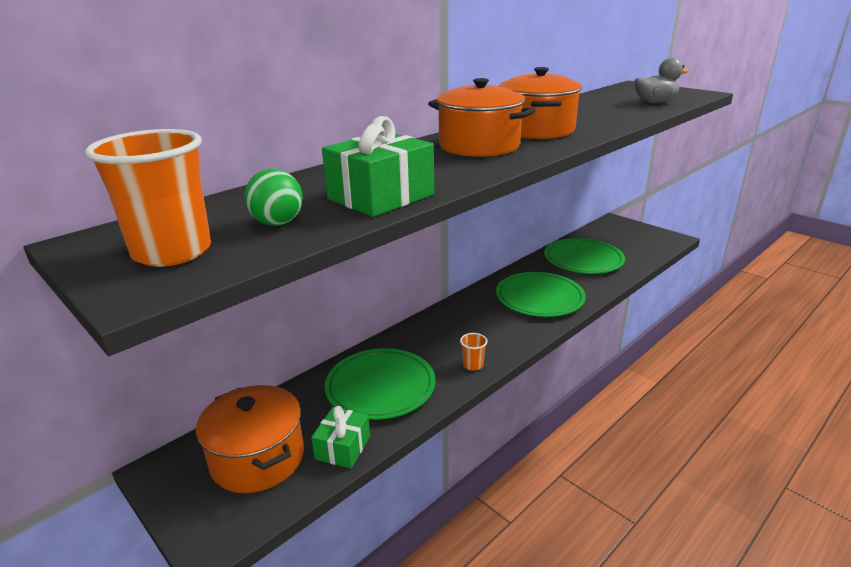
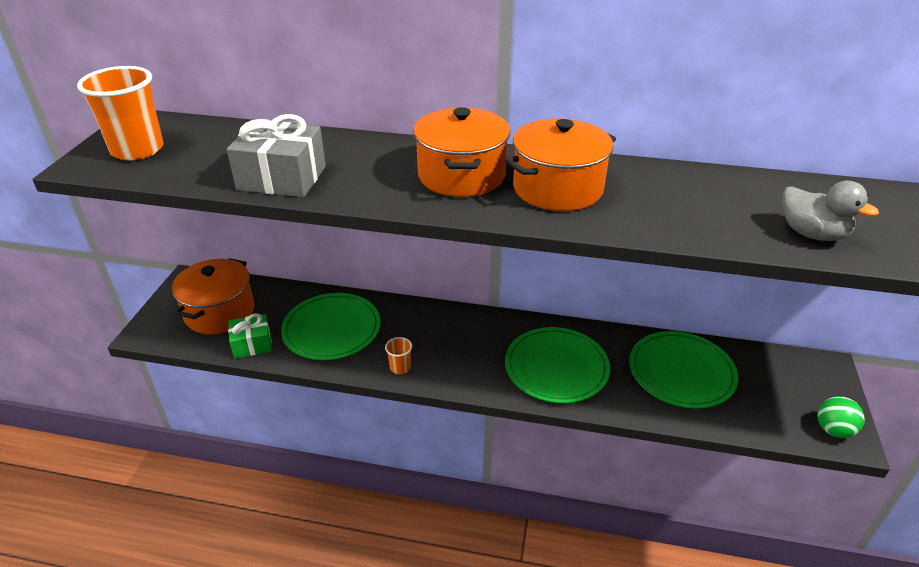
camera: 55 degrees right, 10 degrees up
green ball [244,169,303,226] -> green ball moved to [818,396,865,438]
green gift [322,116,434,217] -> grey gift [227,114,326,197]

